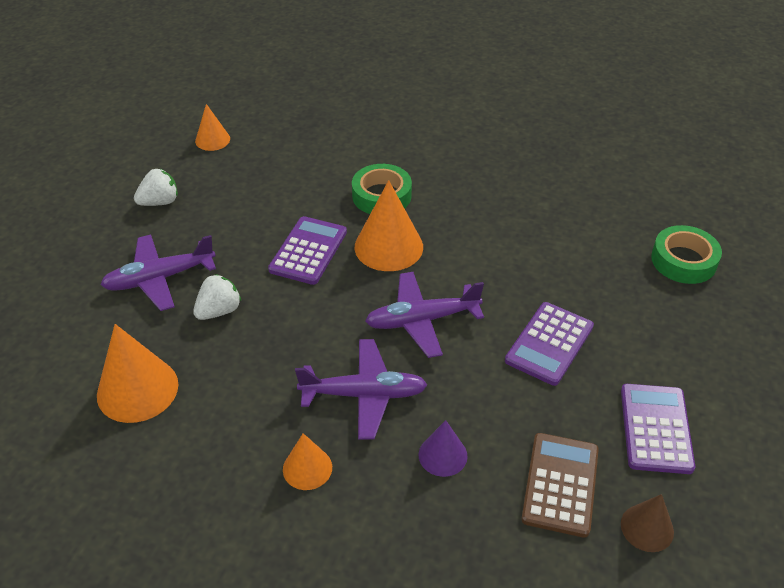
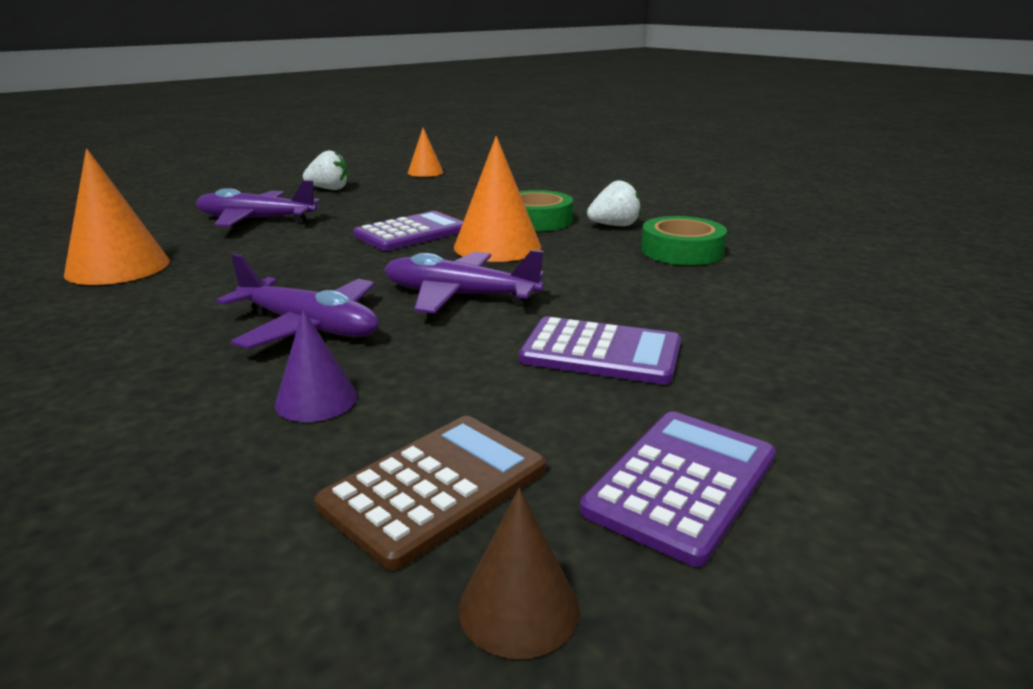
camera: 30 degrees right, 20 degrees down
white strawberry [193,274,241,320] -> white strawberry moved to [587,180,641,226]
orange cone [283,433,332,490] -> none
purple calculator [505,302,594,386] -> purple calculator turned 135 degrees counterclockwise [519,316,681,384]
green tape [651,225,722,284] -> green tape moved to [641,216,727,265]

